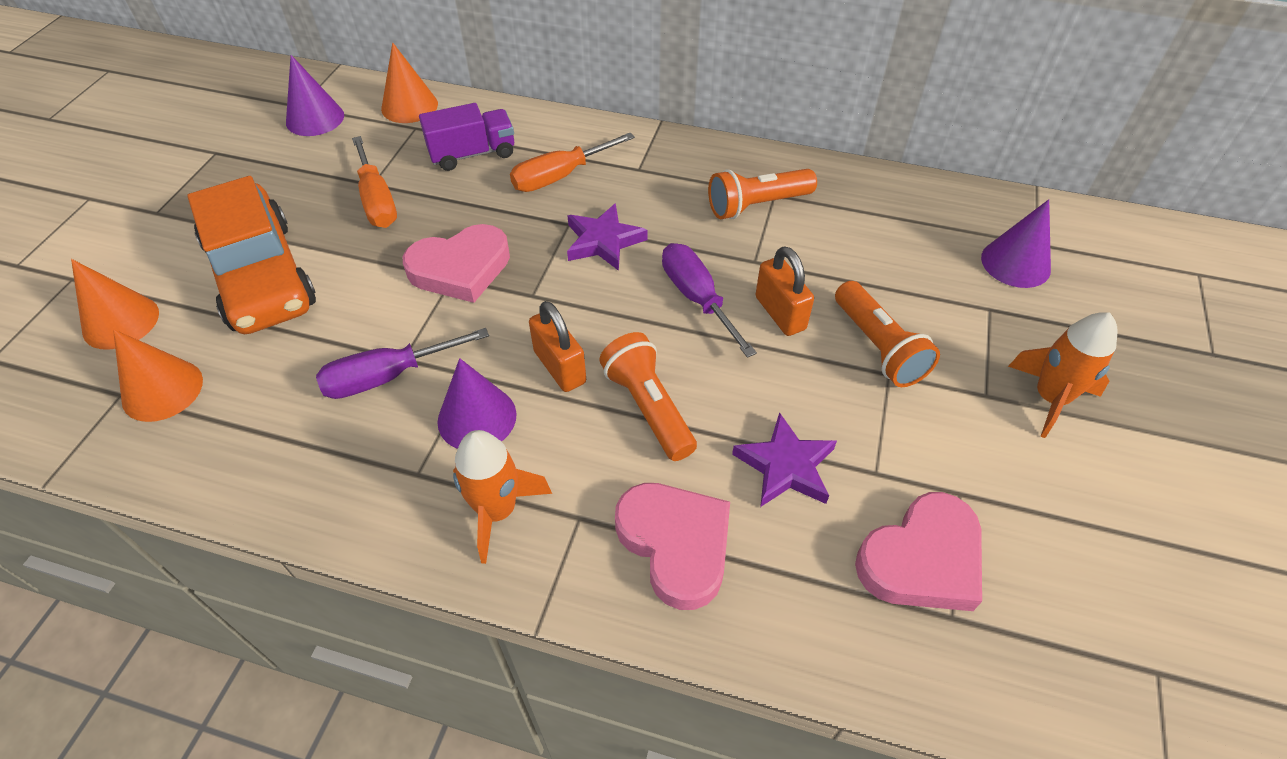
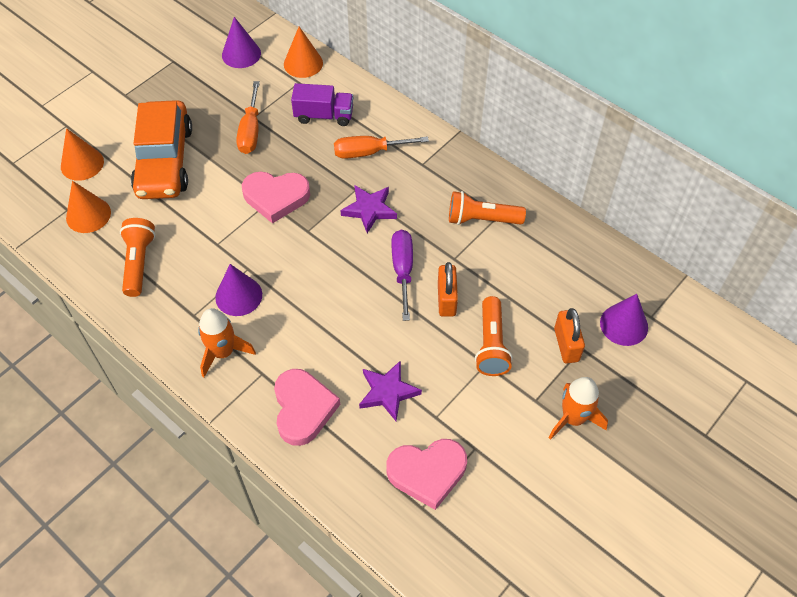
camera: 25 degrees right, 5 degrees up
purple screwdriver [316,328,489,399] -> none
orange padlock [529,301,586,392] -> orange padlock moved to [554,308,585,363]
orange flashlight [599,332,697,461] -> orange flashlight moved to [120,218,156,297]

